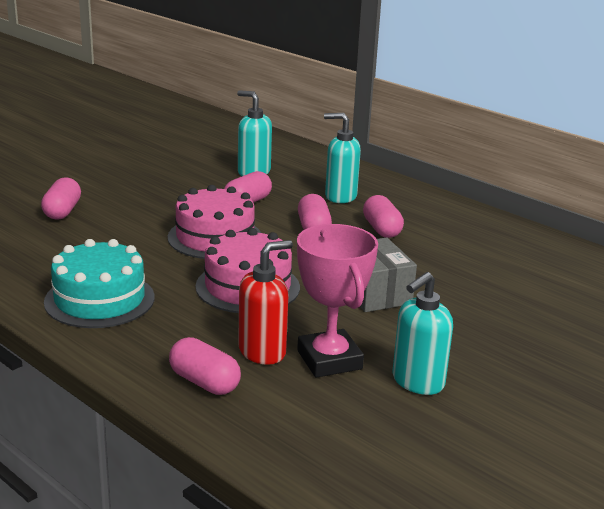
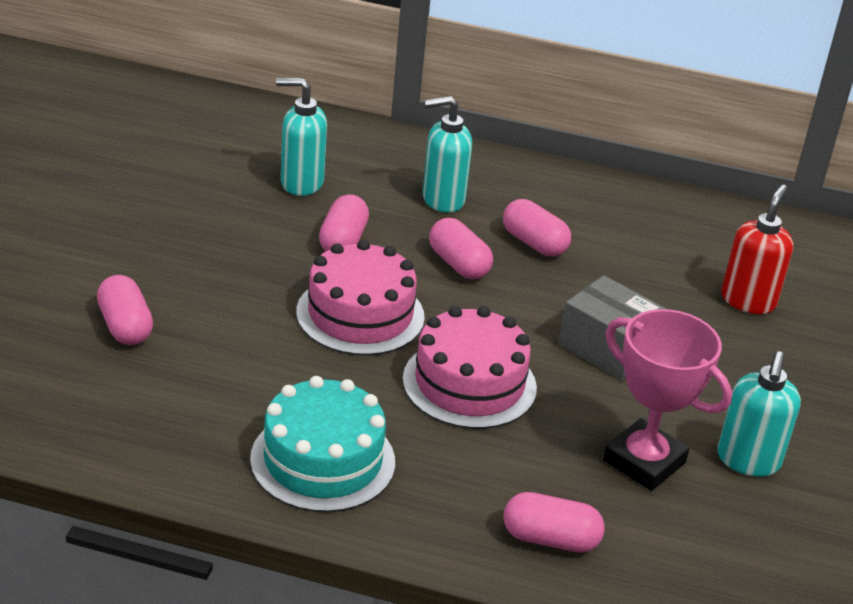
camera: 30 degrees left, 10 degrees up
red soap dispenser [238,240,293,365] -> red soap dispenser moved to [721,185,793,314]

